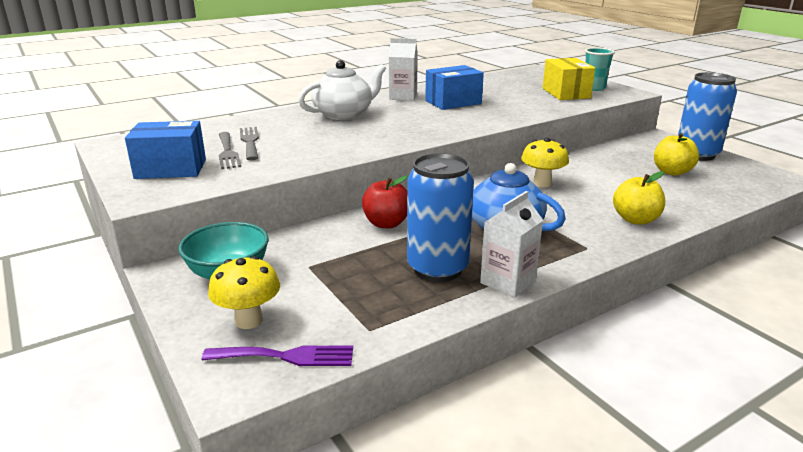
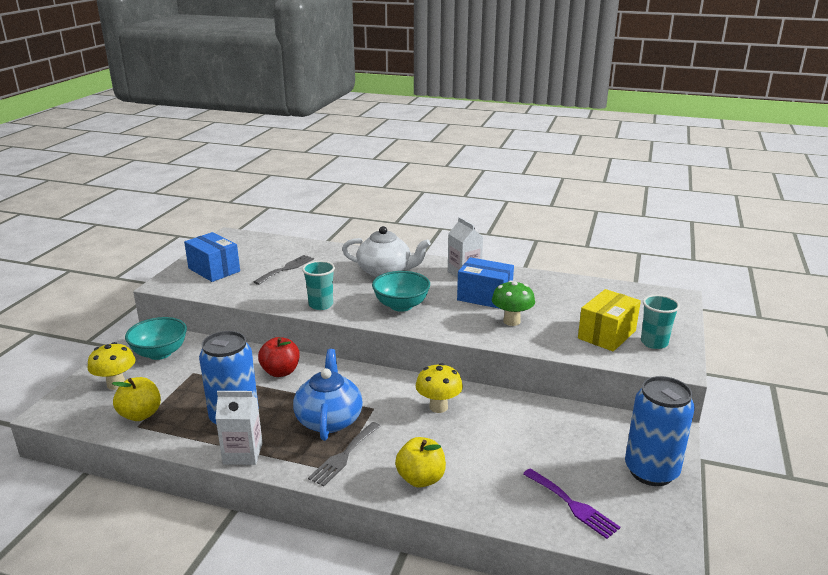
camera: 50 degrees right, 0 degrees up
purple fork [202,346,353,366] -> purple fork moved to [523,468,620,539]
grey fork [219,132,241,169] -> grey fork moved to [308,422,381,486]
yellow apple [654,133,699,176] -> yellow apple moved to [112,377,161,421]
none -> turquoise cup [302,261,335,310]
none -> turquoise bowl [372,271,430,312]
none -> green mushroom [492,280,535,326]

